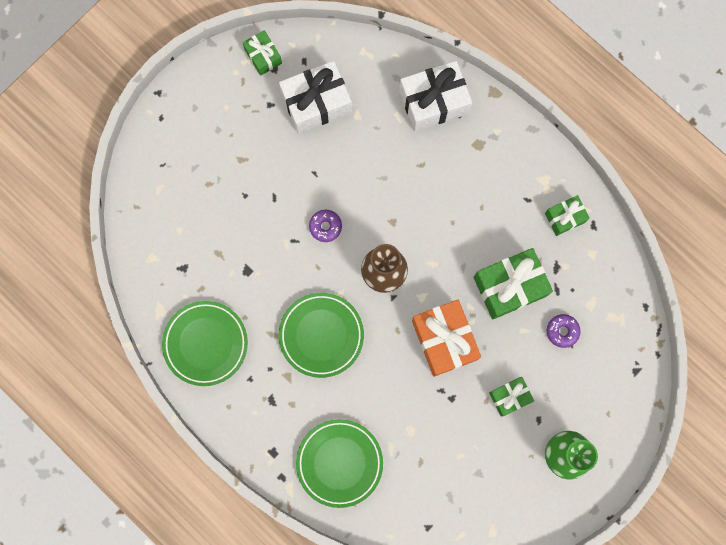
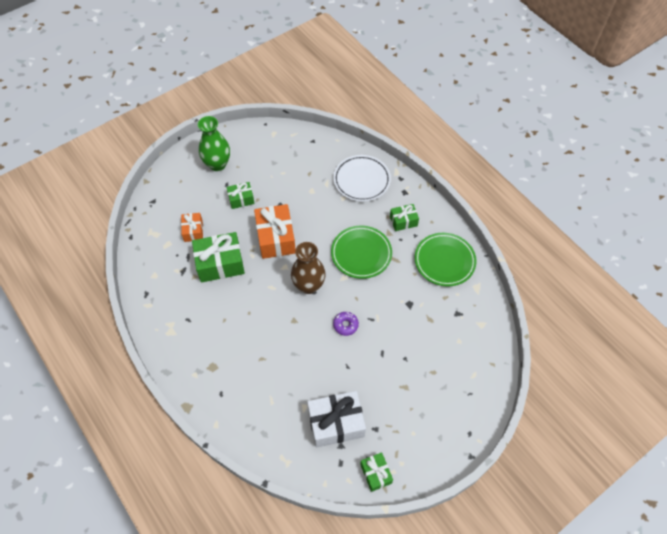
camera: 170 degrees left, 20 degrees down
green plate [296,419,383,508] -> white plate [333,155,391,202]
white gift [399,61,472,132] -> none
green gift [545,195,590,236] -> green gift moved to [390,204,419,231]
purple donut [547,314,580,348] -> orange gift [181,213,203,242]

